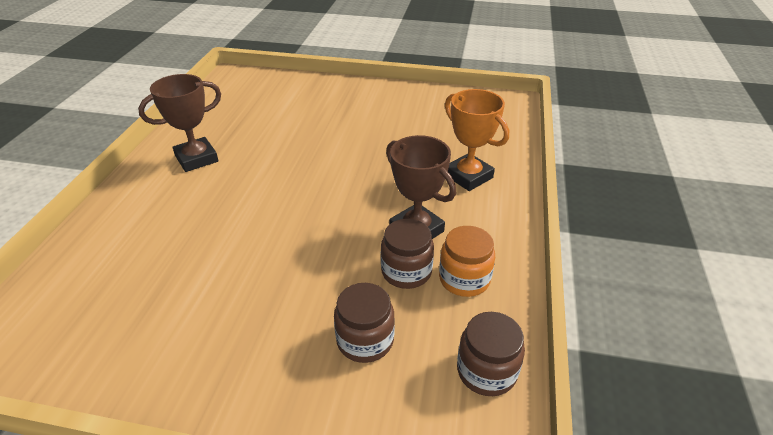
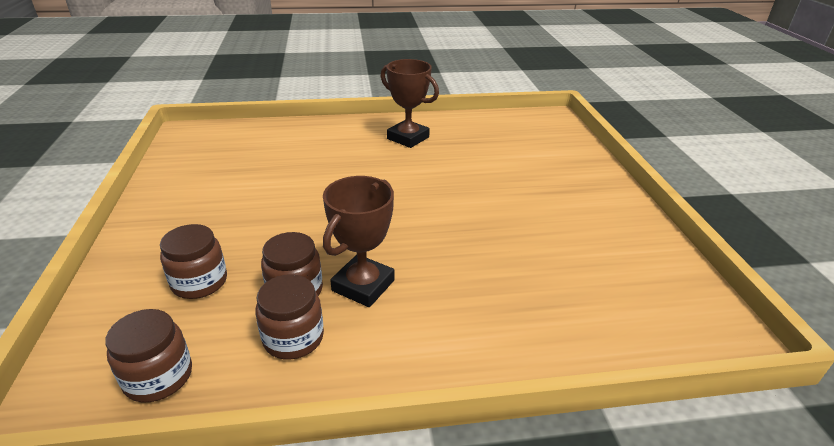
camera: 70 degrees right, 5 degrees down
orange jar [439,226,495,297] -> brown jar [255,274,324,360]
orange trophy [445,89,509,191] -> none

